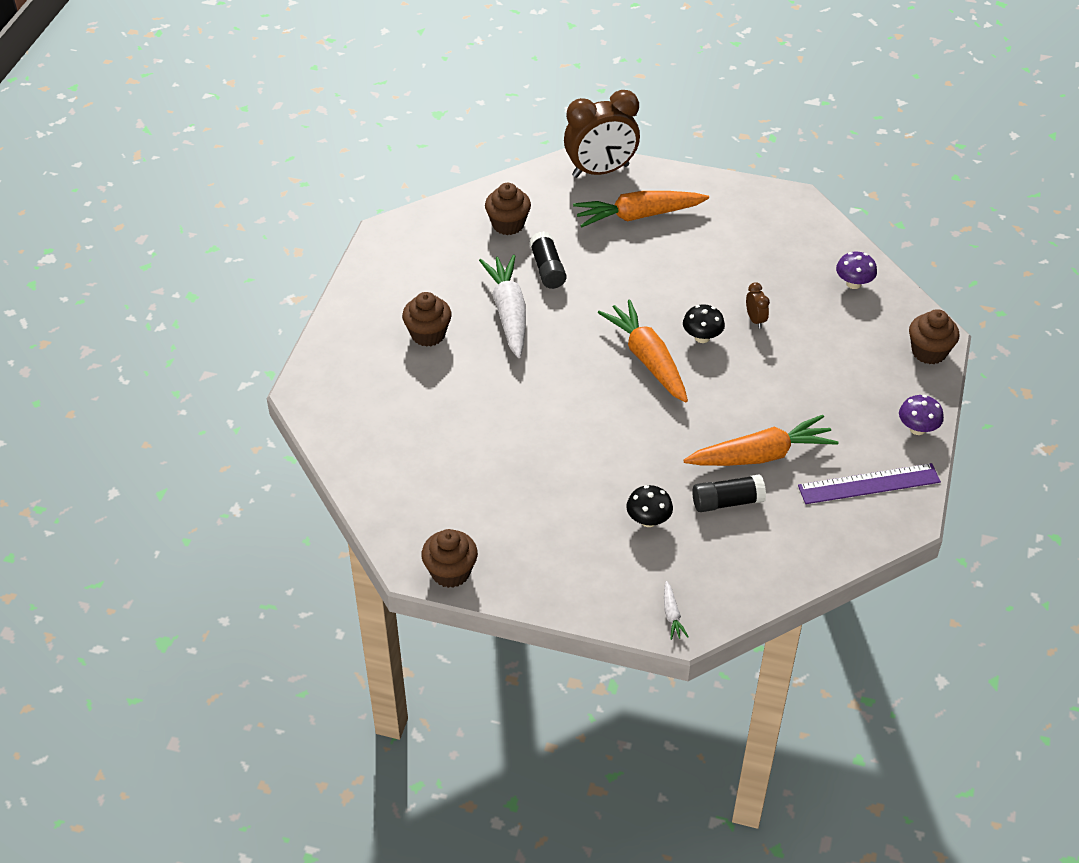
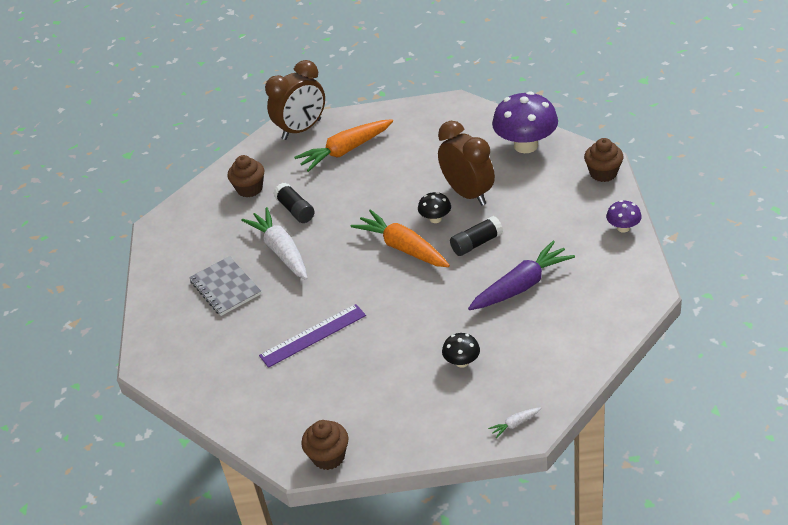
camera: 15 degrees left, 5 degrees down
brown cupcake [402,292,452,347] -> grey notebook [189,256,261,316]
white carrot [664,581,689,640] -> white carrot turned 90 degrees clockwise [488,407,541,438]
orange carrot [683,415,839,466] -> purple carrot [468,240,575,310]
black glue stick [692,474,766,512] -> black glue stick moved to [450,216,503,256]
brown clock [746,282,770,329] -> brown clock [438,121,495,206], size x2.44
purple ruler [798,463,941,504] -> purple ruler moved to [259,304,366,368]
purple mushroom [836,251,877,289] -> purple mushroom [492,91,558,153], size x2.05

